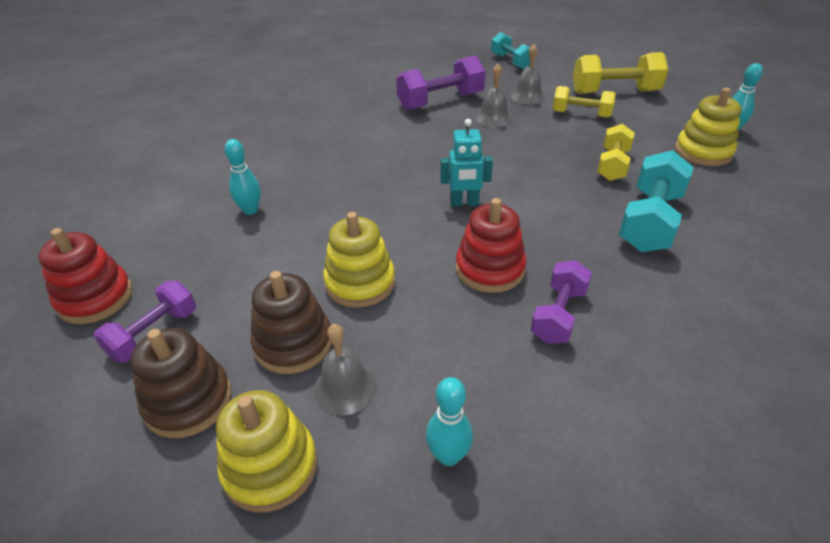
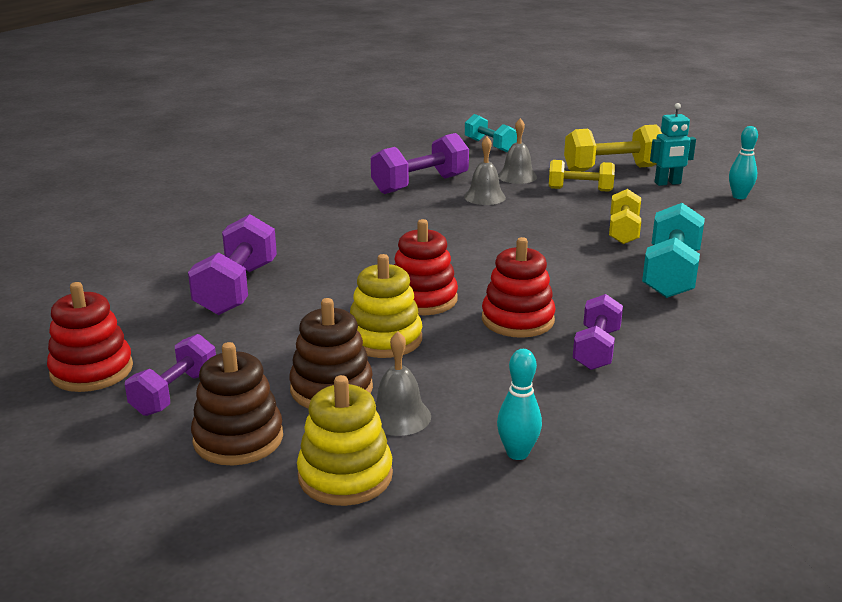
camera: 10 degrees left, 15 degrees down
turquoise bowling pin [225,139,261,215] -> purple dumbbell [188,214,277,315]
turquoise robot [440,119,493,207] -> turquoise robot moved to [650,103,696,186]
yellow stacking toy [675,88,741,166] -> none
none -> red stacking toy [394,219,458,315]

